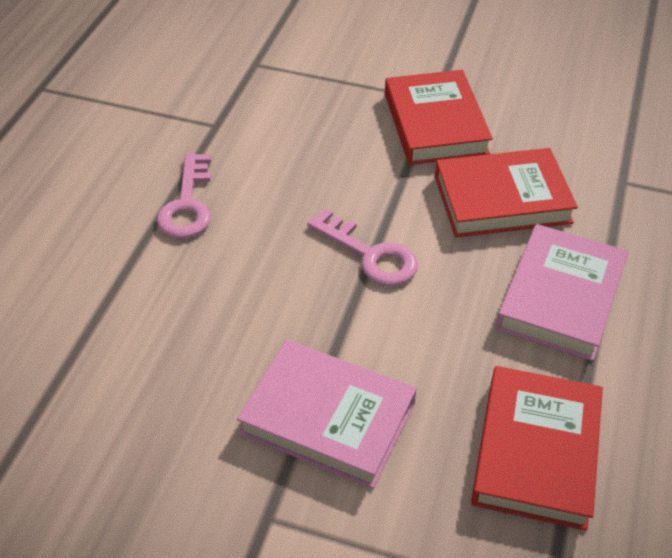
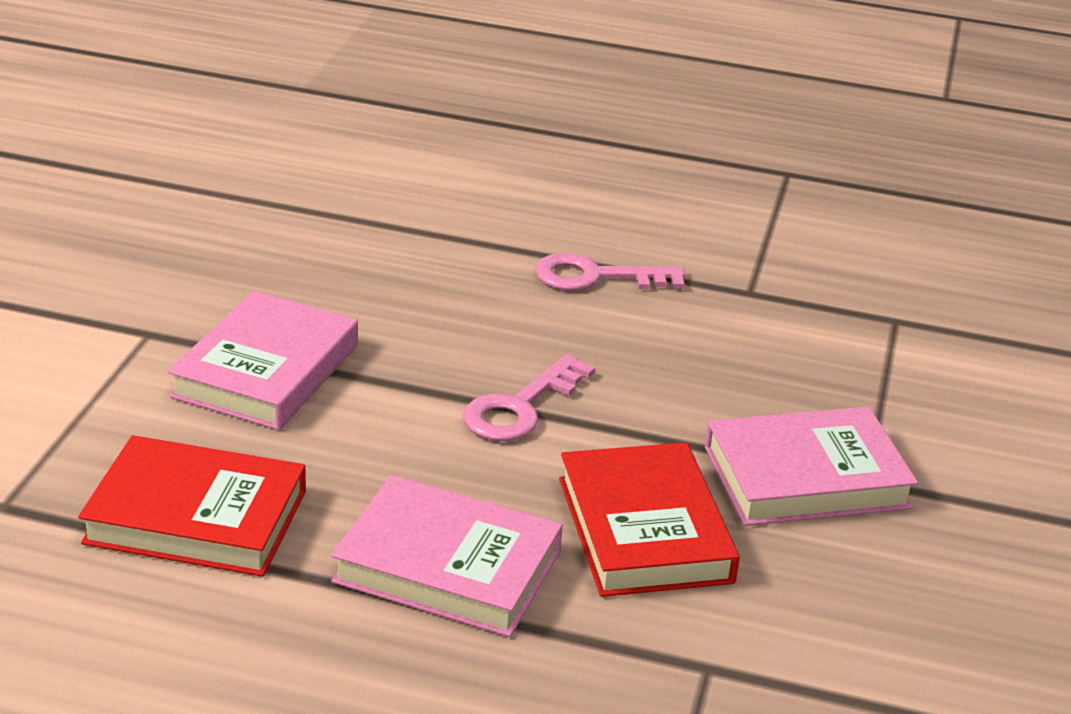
camera: 85 degrees right, 15 degrees down
red book [385,70,493,165] -> pink book [705,406,918,526]

